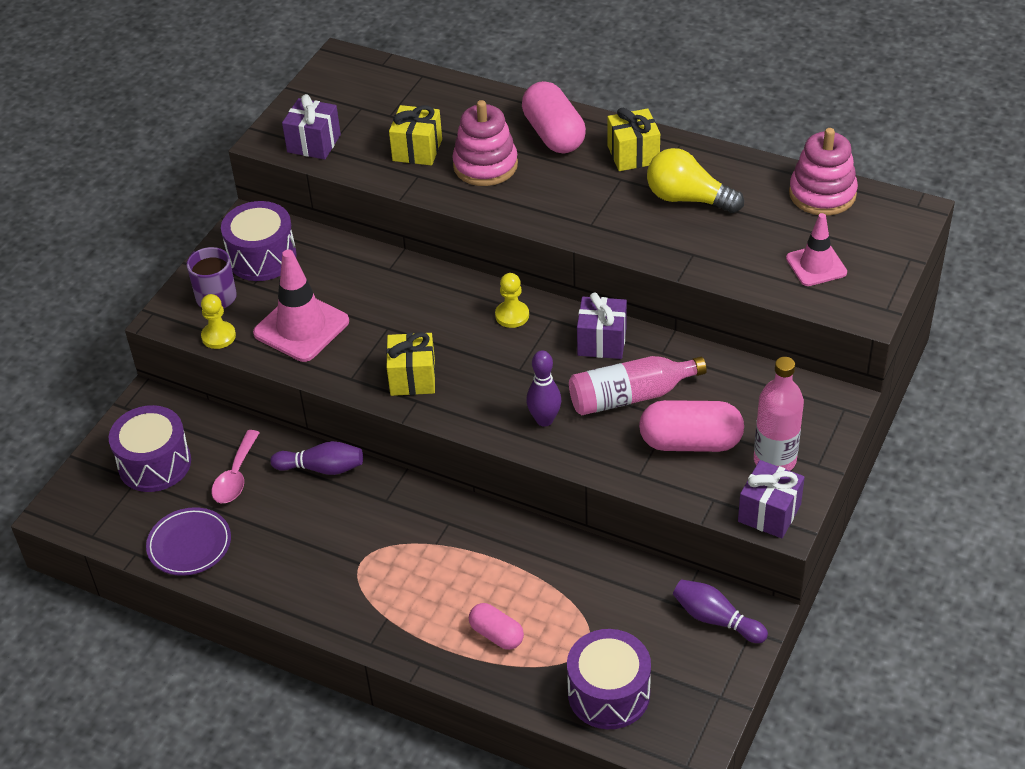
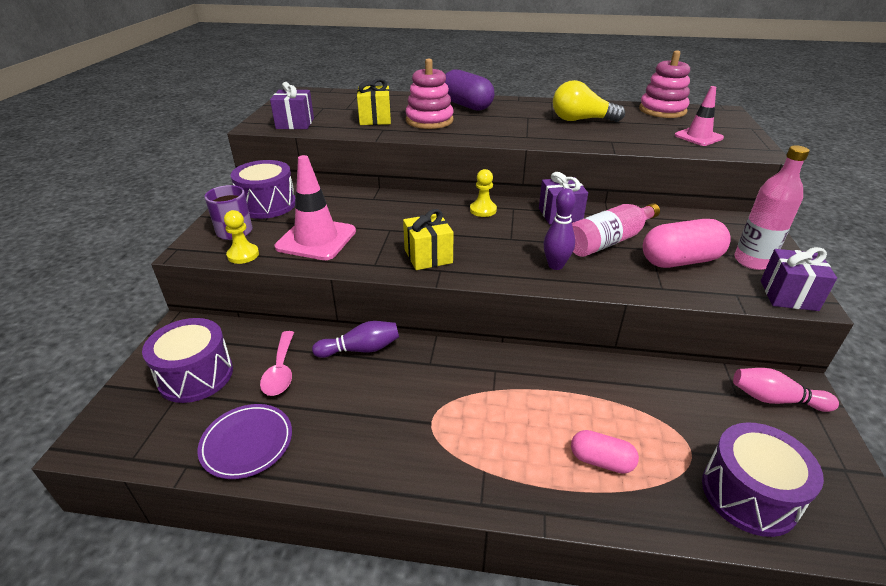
camera: 20 degrees left, 10 degrees down
pink capsule [522,81,586,154] -> purple capsule [445,70,494,111]
yellow gift [608,108,660,171] -> none
purple bowling pin [673,579,768,643] -> pink bowling pin [733,368,839,412]

